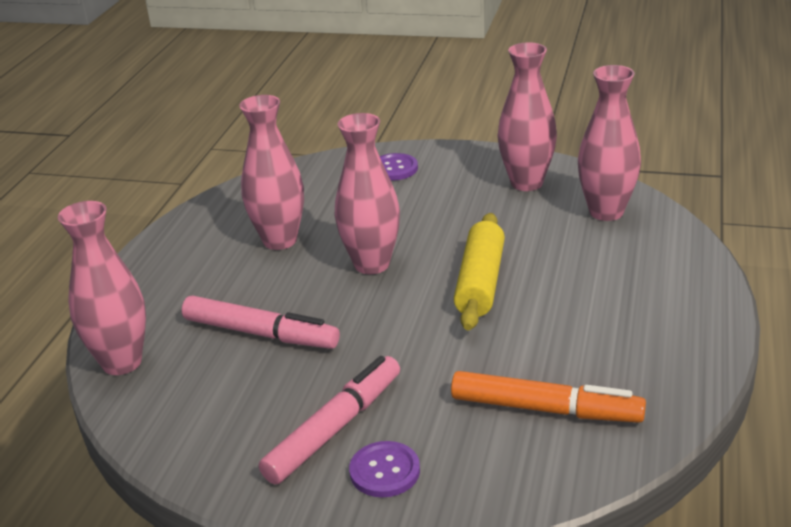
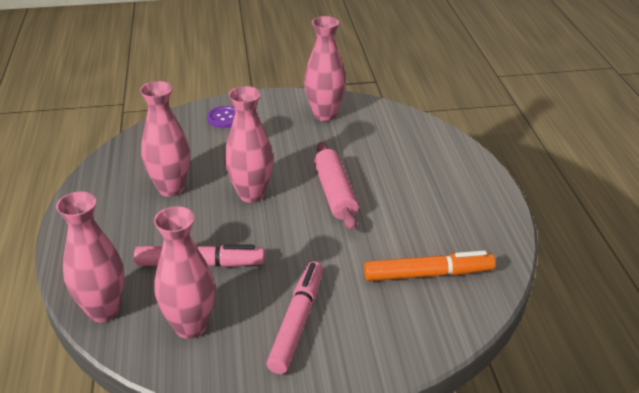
camera: 25 degrees left, 5 degrees up
purple button [349,441,420,497] -> none
yellow rolling pin [454,213,505,330] -> pink rolling pin [314,142,359,231]
pink vase [578,65,641,221] -> pink vase moved to [154,206,215,339]

